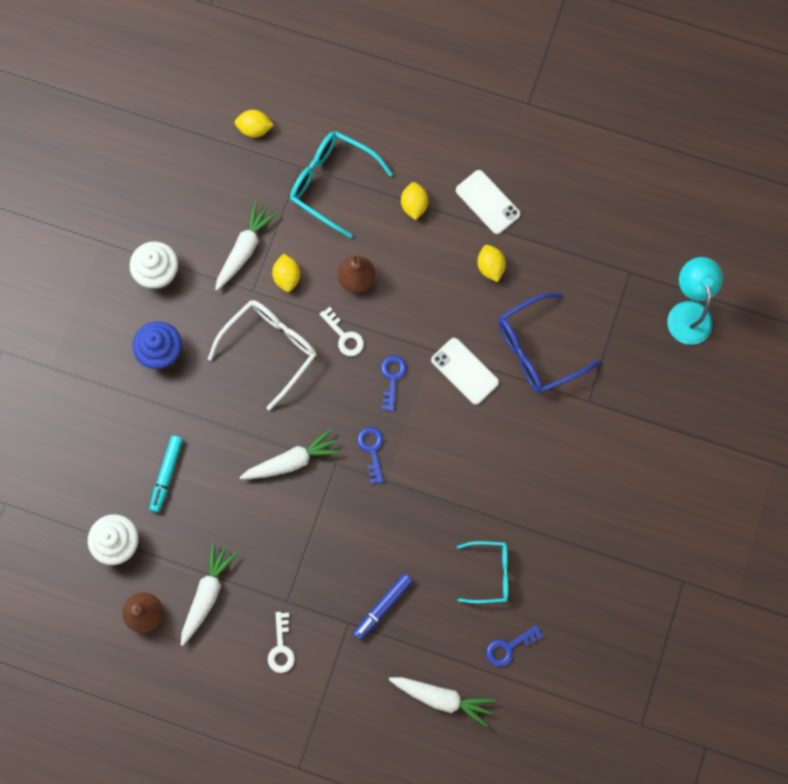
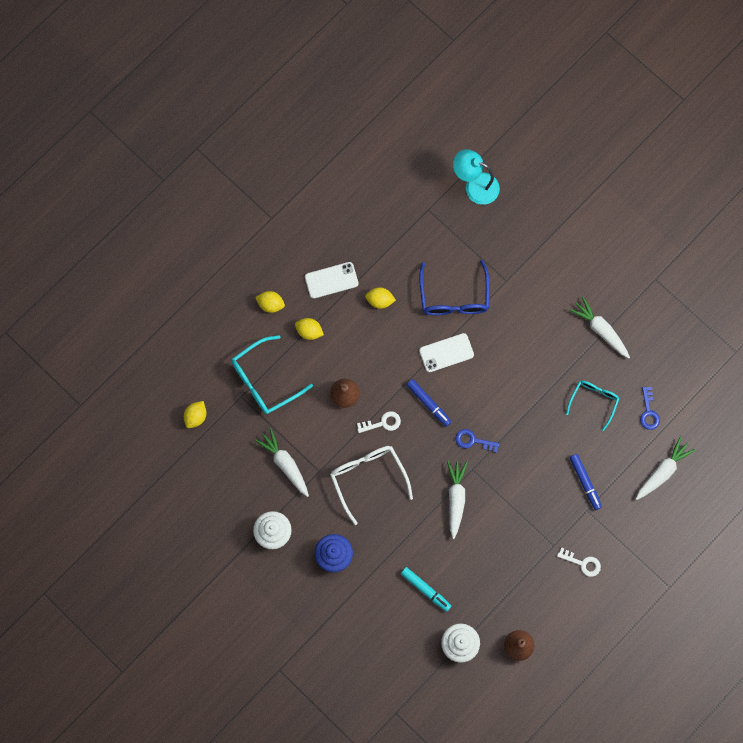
camera: 65 degrees left, 0 degrees up
white carrot [181,542,238,646] -> white carrot moved to [569,297,630,358]
yellow lemon [272,254,300,292] -> yellow lemon moved to [255,291,285,313]
blue key [381,355,407,411] -> blue marker [407,379,451,427]

